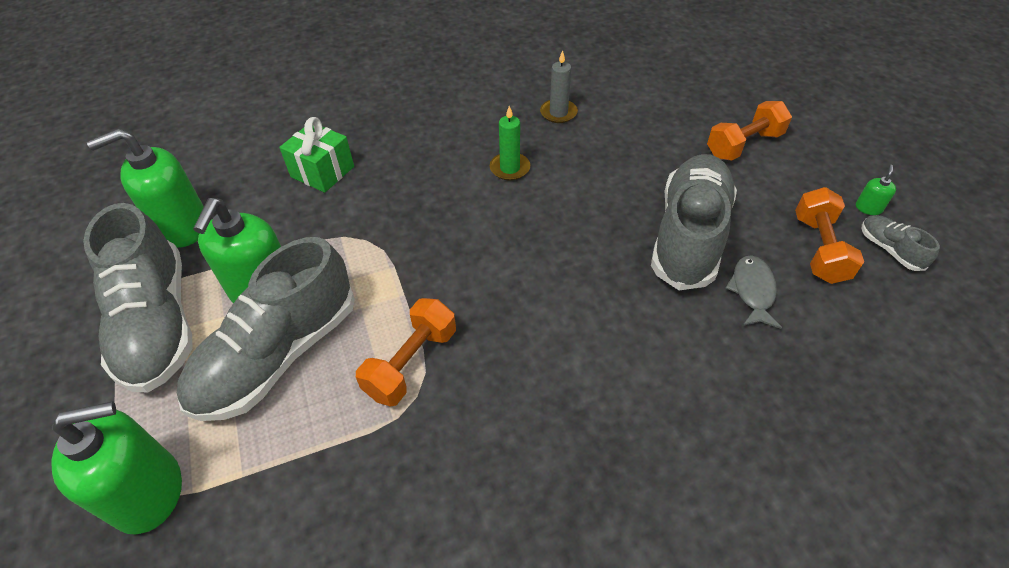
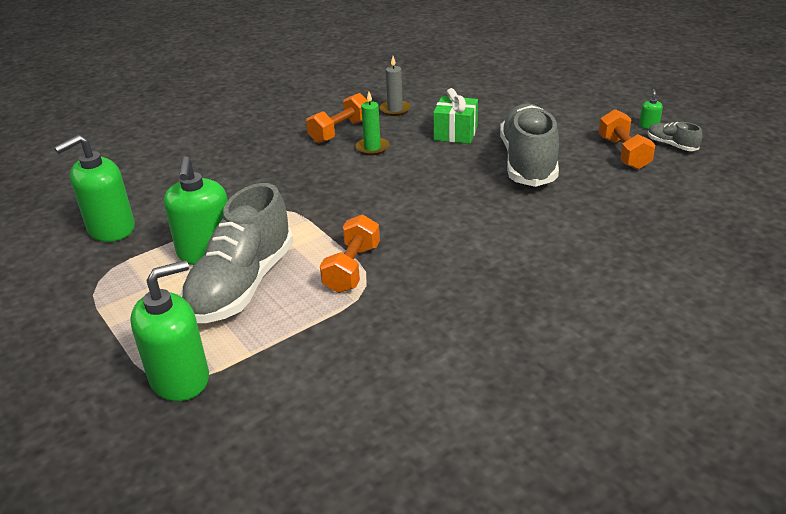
camera: 15 degrees left, 15 degrees down
grey shoe [83,203,193,393] -> none
green gift [279,117,354,193] -> green gift moved to [433,88,478,144]
orange dumbbell [707,101,792,161] -> orange dumbbell moved to [306,93,369,143]
grey fish [726,255,782,329] -> none

